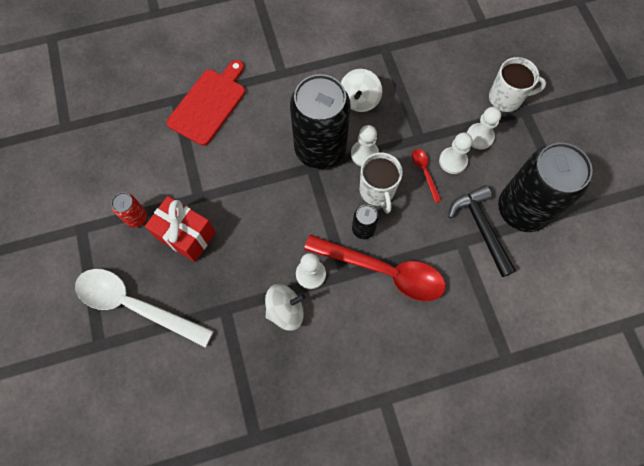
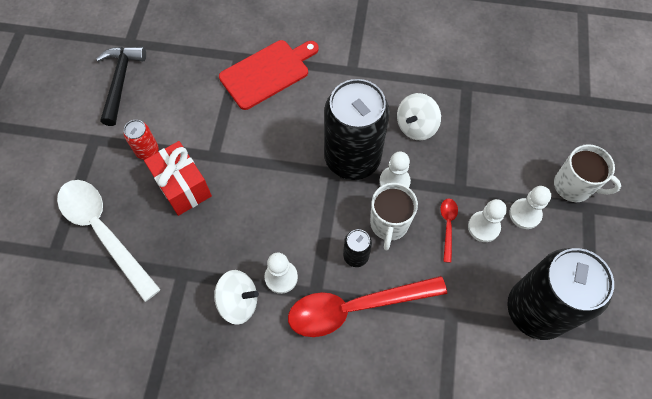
camera: 25 degrees right, 5 degrees down
red spoon [304,235,446,301] -> red spoon turned 120 degrees clockwise [288,276,447,337]
black hammer [448,185,516,277] -> black hammer moved to [96,47,146,126]

